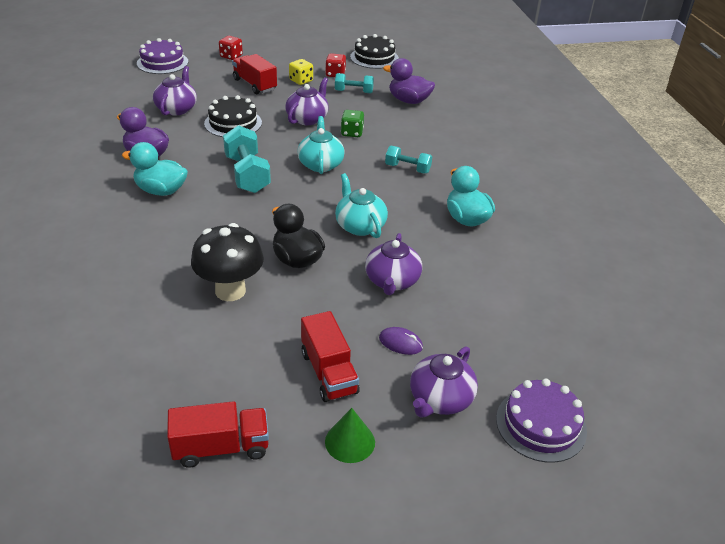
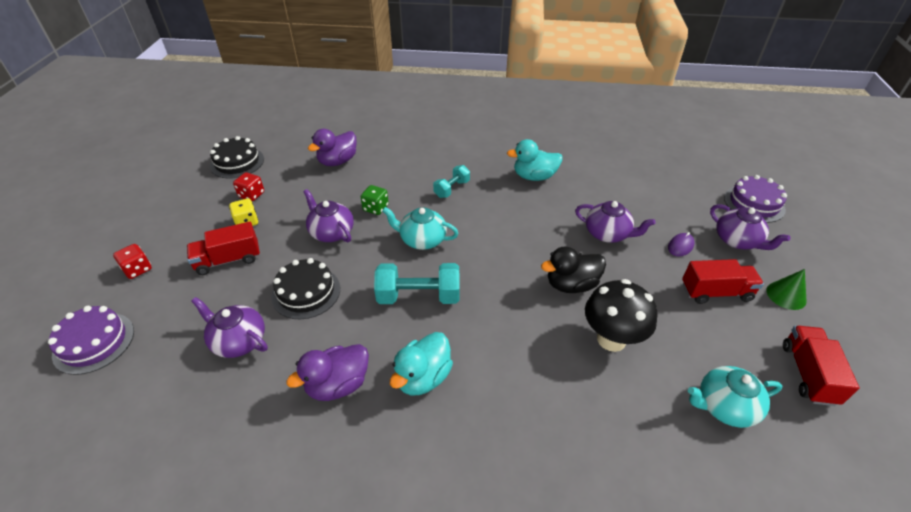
camera: 70 degrees left, 5 degrees up
turquoise dumbbell [335,73,374,93] -> none
turquoise teapot [335,173,388,238] -> turquoise teapot moved to [688,366,782,428]

